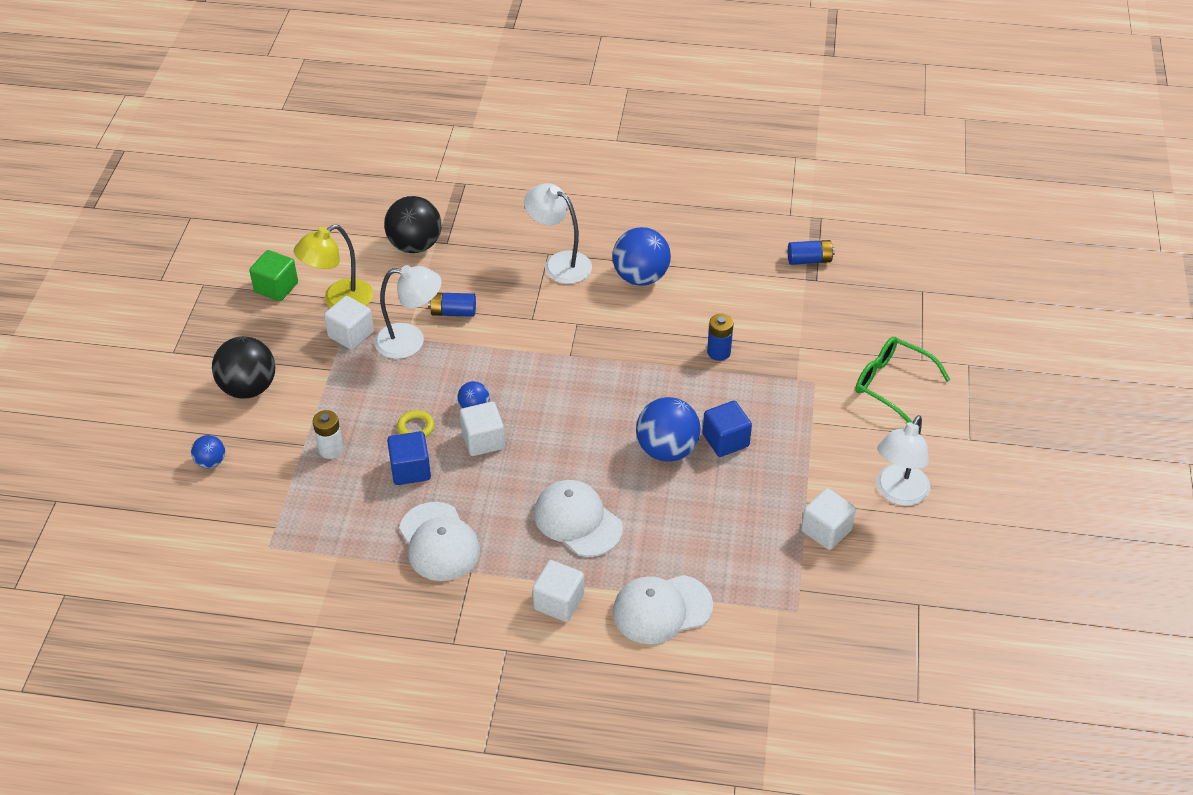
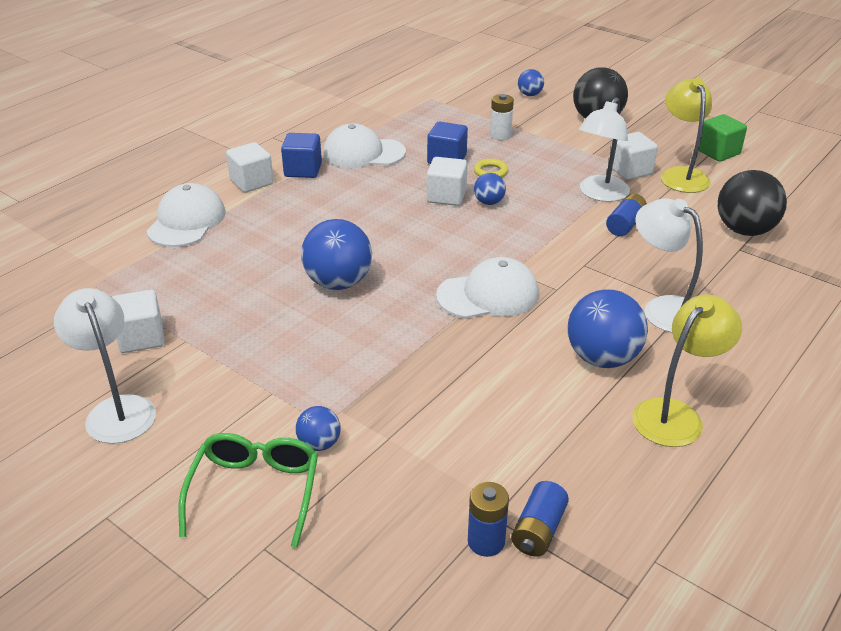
camera: 120 degrees right, 10 degrees down
white lamp [524,183,592,284] -> white lamp turned 105 degrees counterclockwise [636,198,703,333]
white cap [534,480,623,557] -> white cap moved to [436,257,539,319]
blue cube [703,401,752,457] -> blue cube moved to [281,133,322,178]
blue battery [707,314,734,361] -> blue battery moved to [468,482,509,557]
green glasses [855,337,951,423] -> green glasses turned 60 degrees counterclockwise [179,433,318,548]
none -> blue ball [296,406,341,451]
none -> yellow lamp [632,295,742,447]

